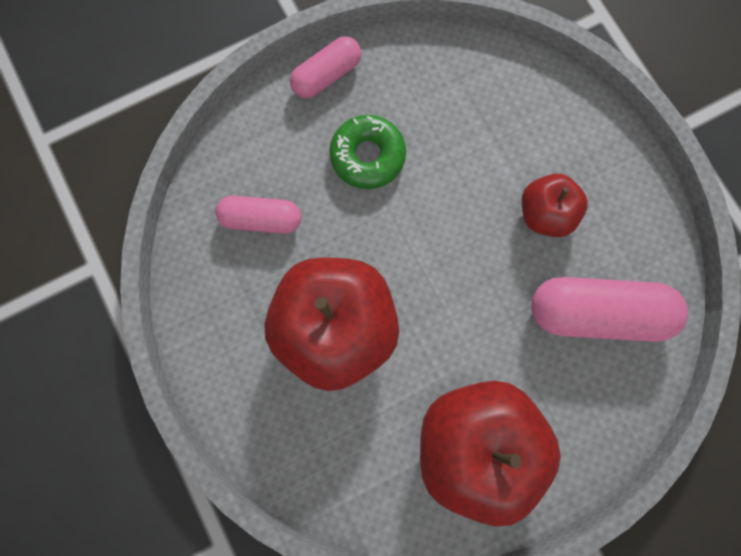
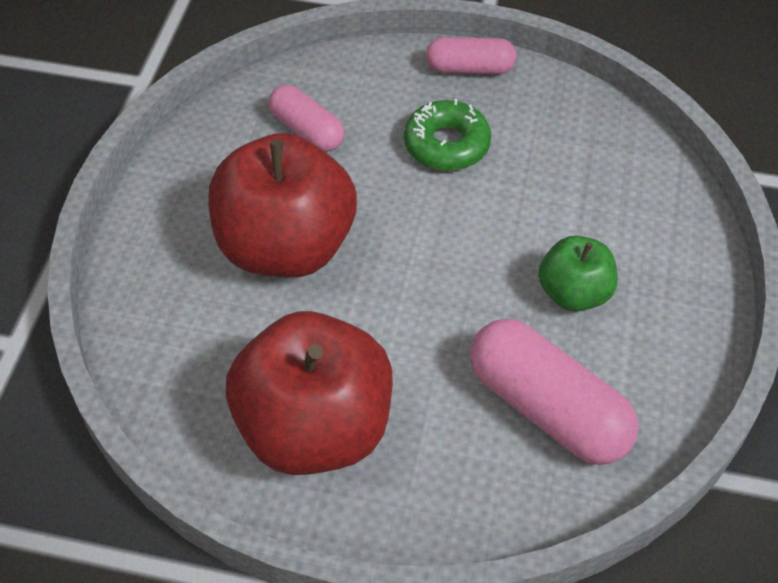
camera: 40 degrees right, 25 degrees down
red apple [522,174,588,237] -> green apple [538,236,618,312]

